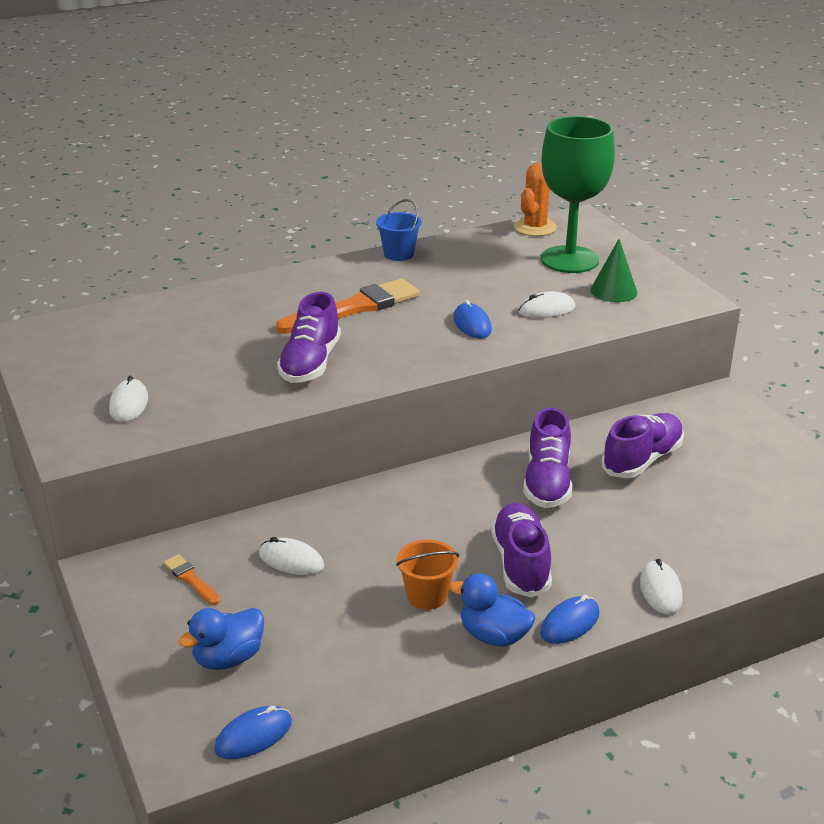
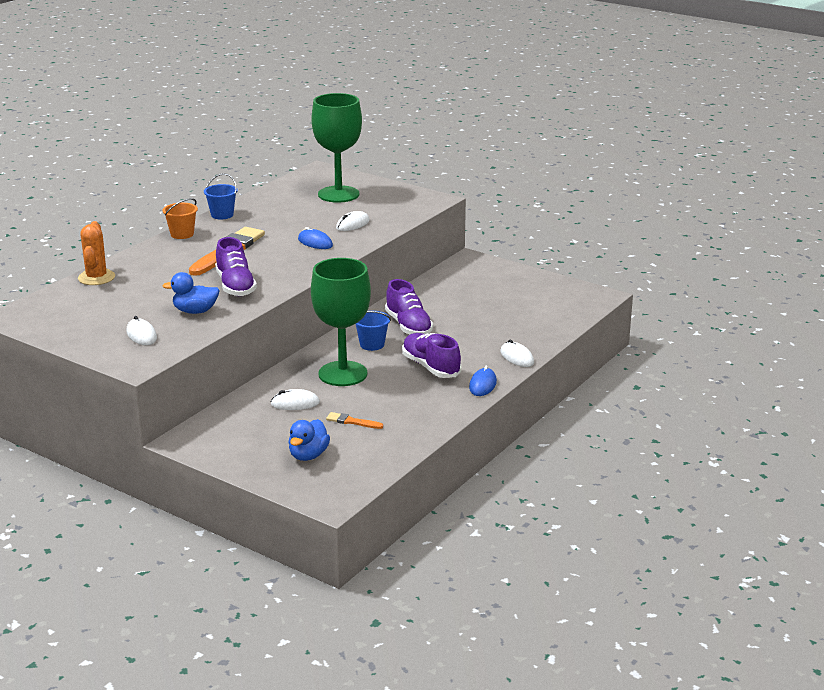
camera: 30 degrees left, 5 degrees down
orange brush [163,554,220,605] -> orange brush moved to [326,412,383,429]
blue mouse [214,706,292,759] -> none
orange bucket [396,540,459,610] -> orange bucket moved to [163,198,198,239]
blue duck [450,573,535,647] -> blue duck moved to [162,272,220,314]
orange cactus [514,163,557,236] -> orange cactus moved to [78,221,115,285]
green cone [590,239,637,302] -> none
purple shoe [601,413,684,478] -> none
none -> green goblet [311,258,371,386]
none -> blue bucket [356,311,391,351]

